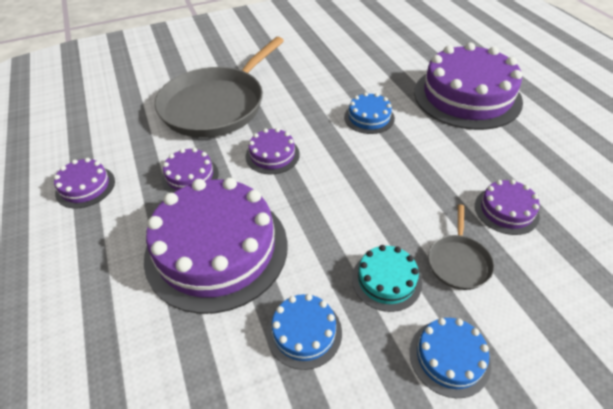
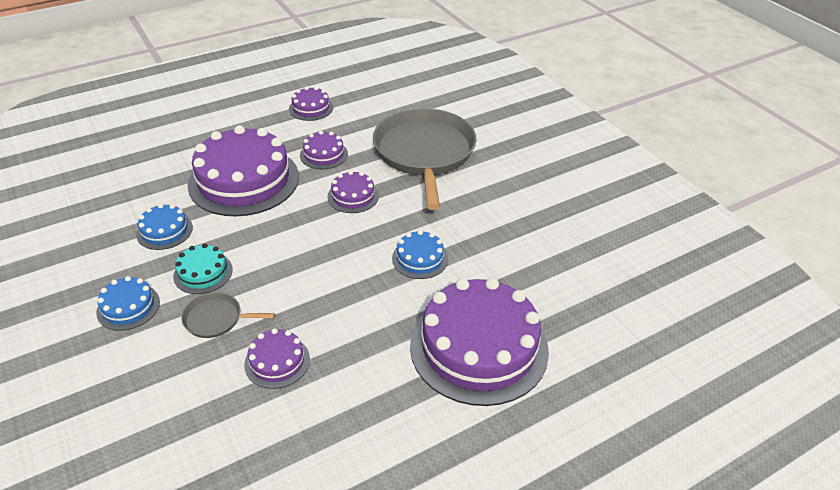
camera: 80 degrees right, 5 degrees down
grey pan [155,37,284,138] -> grey pan turned 60 degrees clockwise [373,108,476,210]

